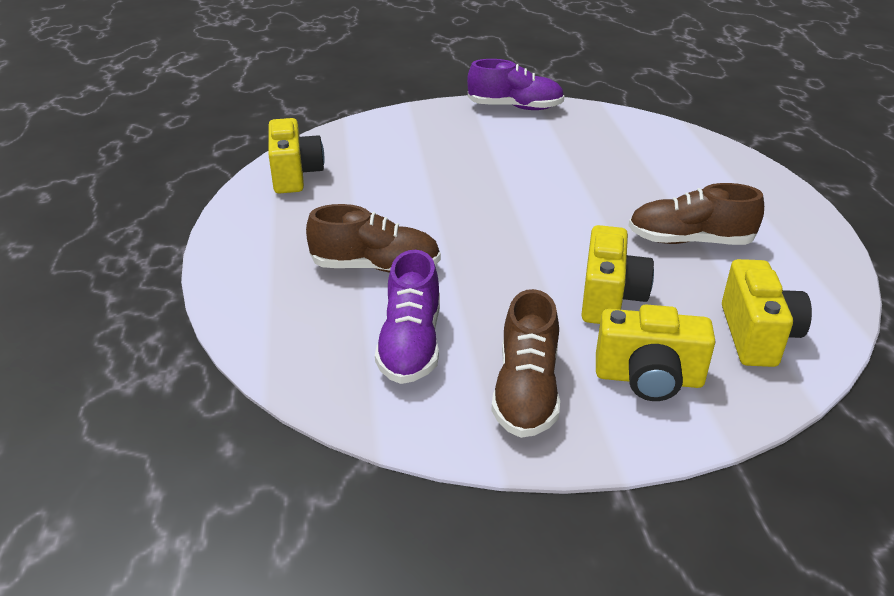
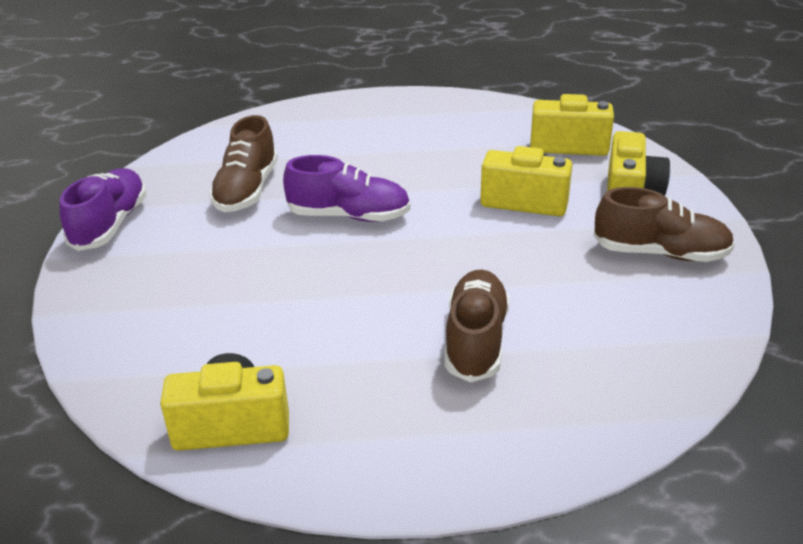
camera: 85 degrees left, 0 degrees up
purple shoe [375,250,440,384] -> purple shoe moved to [283,155,410,222]
brown shoe [629,183,764,245] -> brown shoe moved to [209,115,278,212]

